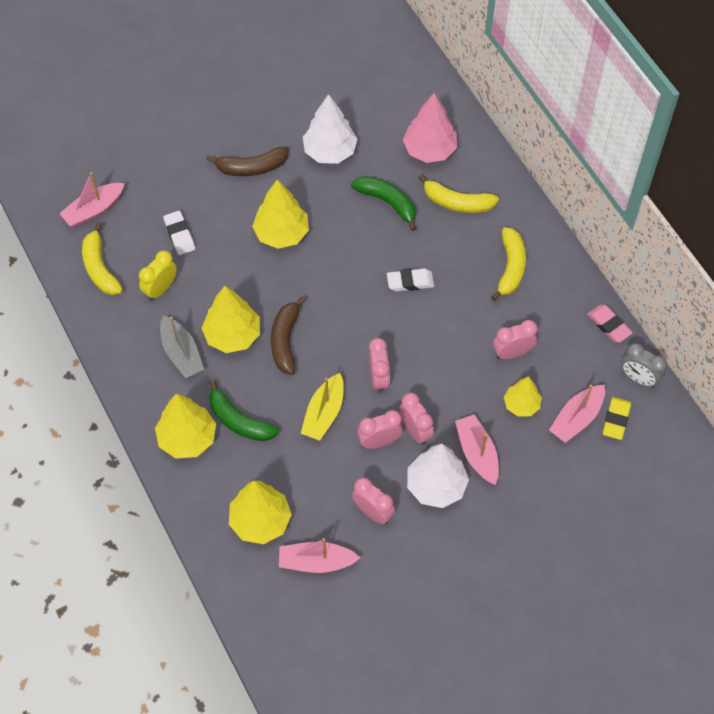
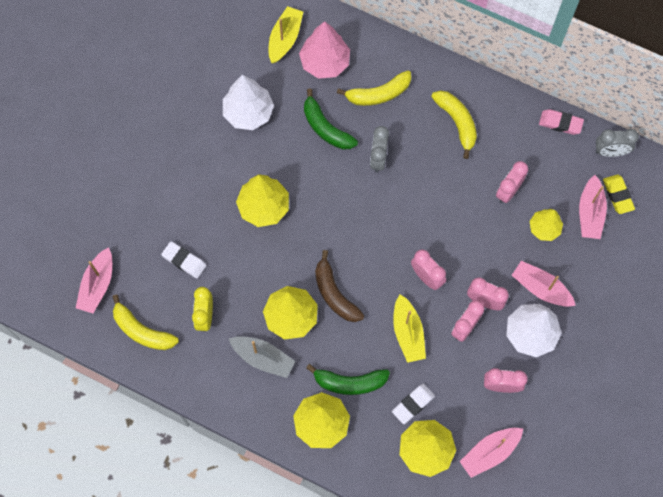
camera: 35 degrees left, 10 degrees up
brown banana [206,146,289,176] -> none
green banana [351,176,416,231] -> green banana turned 135 degrees counterclockwise [304,89,358,150]
white eraser [387,268,434,292] -> white eraser moved to [392,384,435,424]
none -> yellow boat [269,6,303,63]
none -> grey clock [370,126,389,173]

